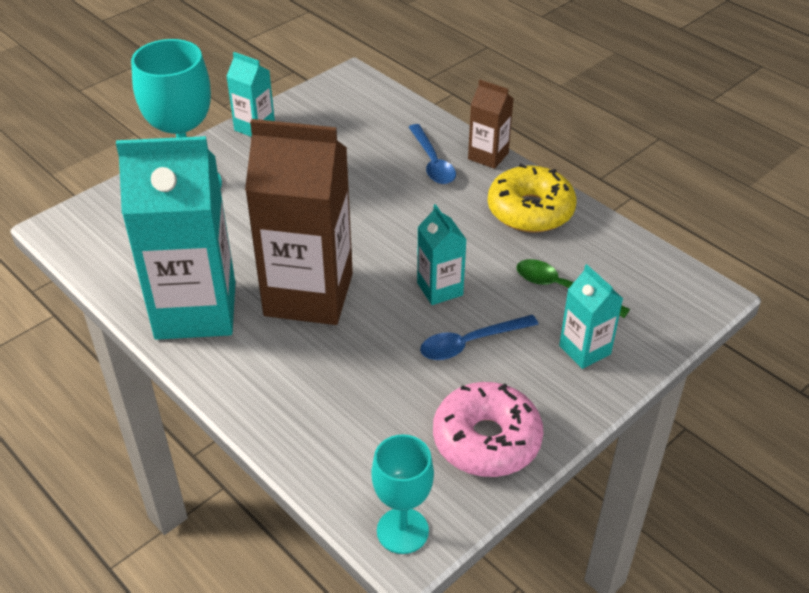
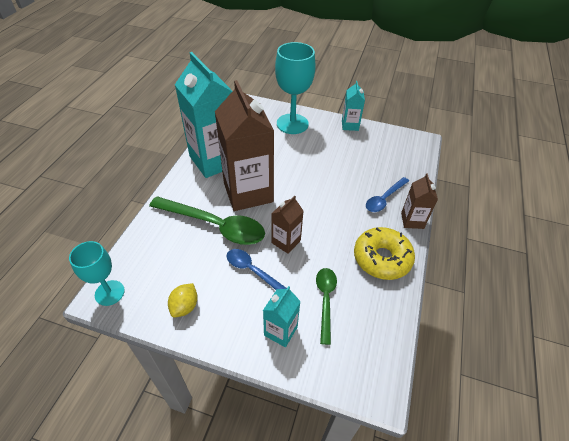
camera: 60 degrees right, 5 degrees up
turquoise carton [417,204,467,305] -> brown carton [271,195,303,254]
pink donut [433,382,543,477] -> yellow lemon [168,283,198,318]
none -> green spoon [149,196,265,245]

